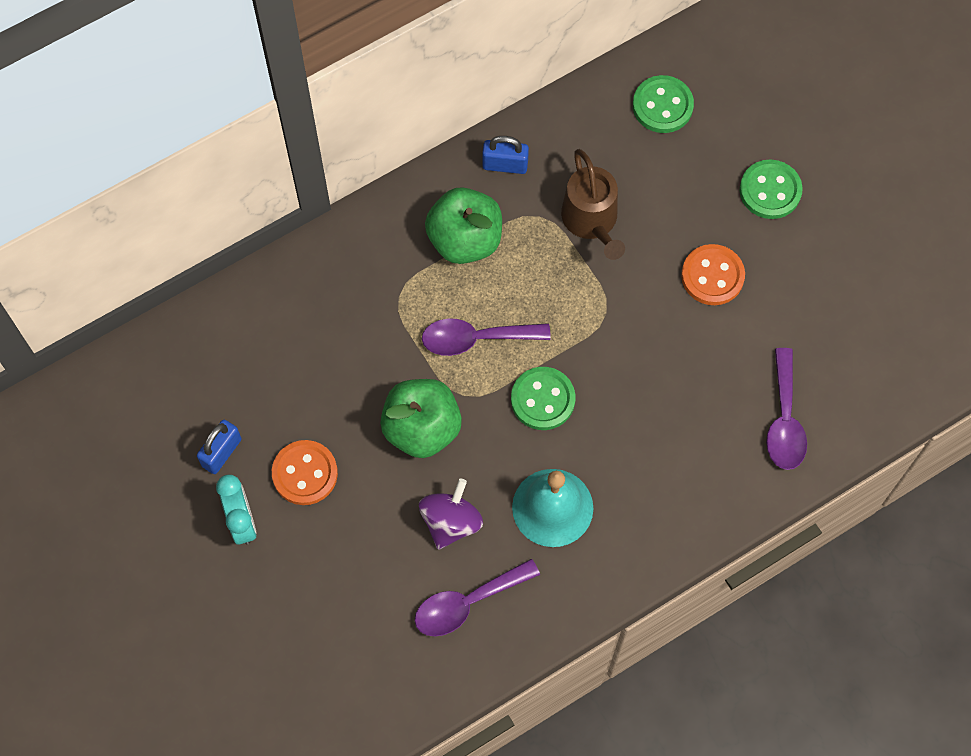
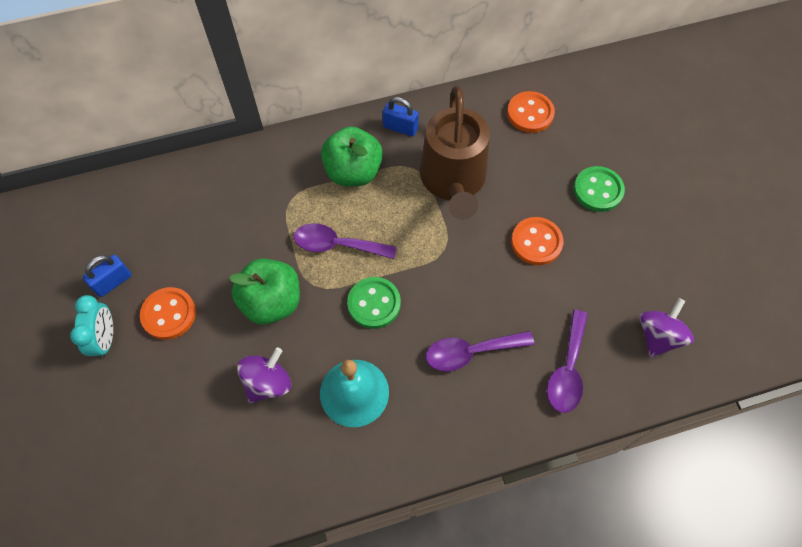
camera: 15 degrees right, 5 degrees down
purple spoon [415,559,540,636] -> purple spoon moved to [426,331,534,371]
brown watering can [561,149,625,260] -> brown watering can [420,86,490,220], size x1.52
green button [633,75,694,133] -> orange button [507,91,555,133]
none -> purple spinning top [639,298,694,357]

